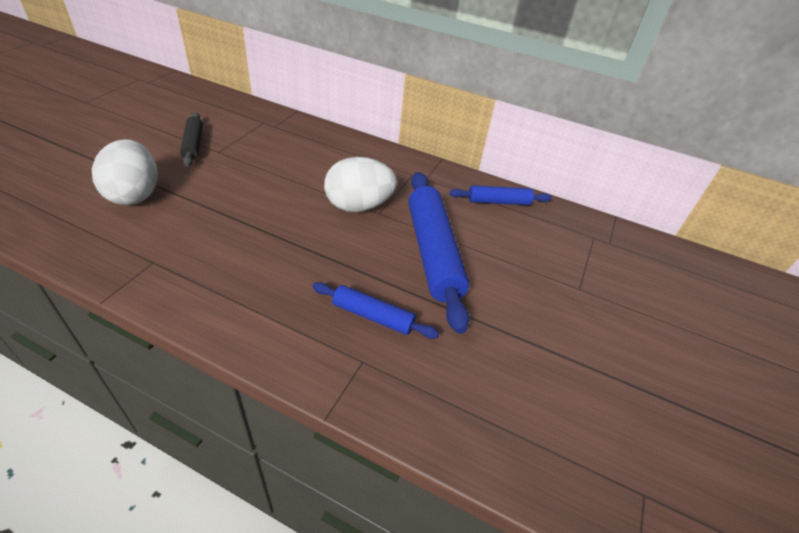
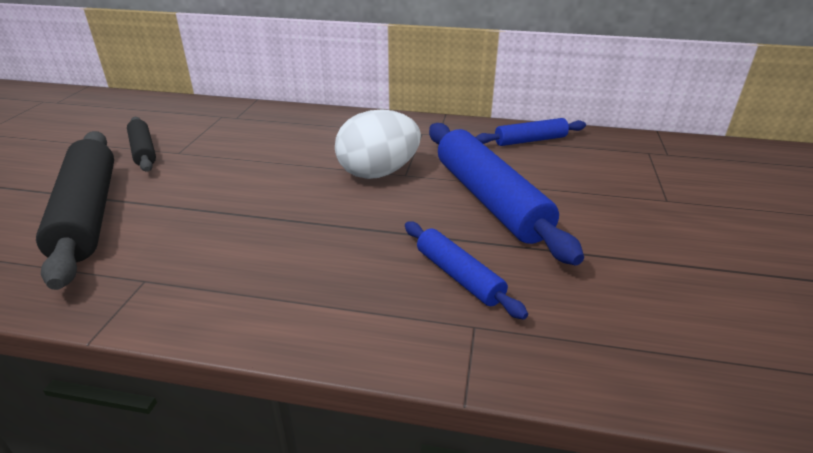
camera: 10 degrees left, 10 degrees down
white egg [92,139,158,205] -> black rolling pin [36,131,114,290]
blue rolling pin [312,282,439,339] -> blue rolling pin turned 45 degrees clockwise [405,221,528,320]

